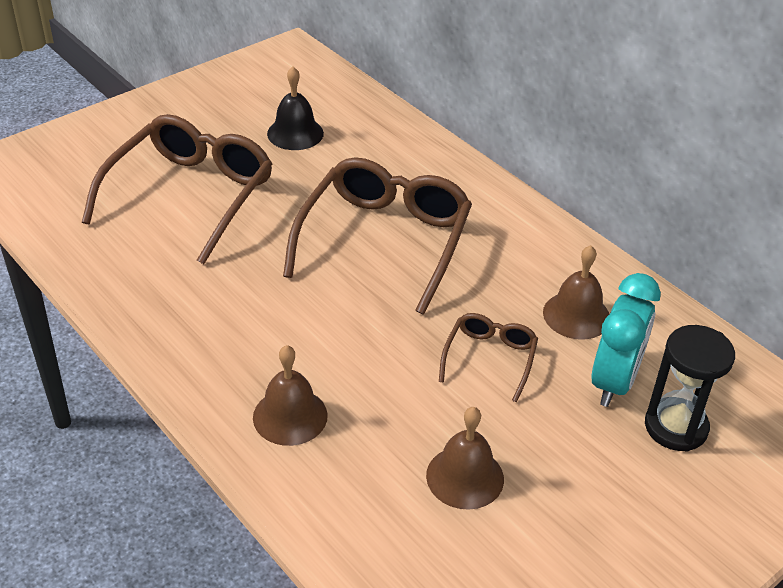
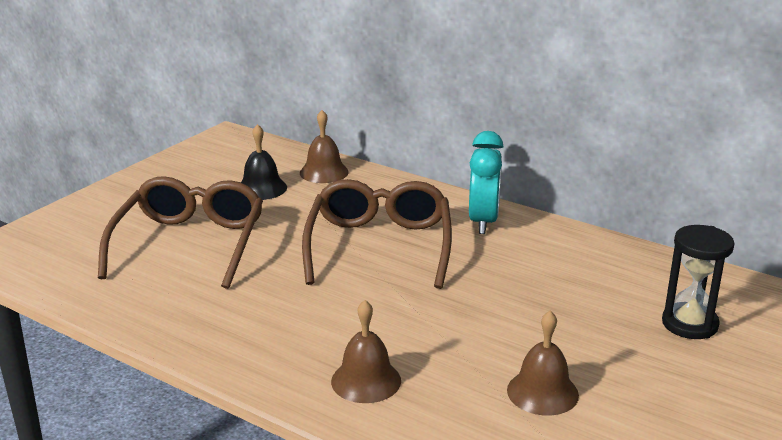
camera: 15 degrees left, 15 degrees down
brown glasses [439,313,538,402] -> none
brown bell [543,245,609,339] -> brown bell moved to [300,110,349,183]
turquoise clock [592,273,661,407] -> turquoise clock moved to [469,131,503,234]

